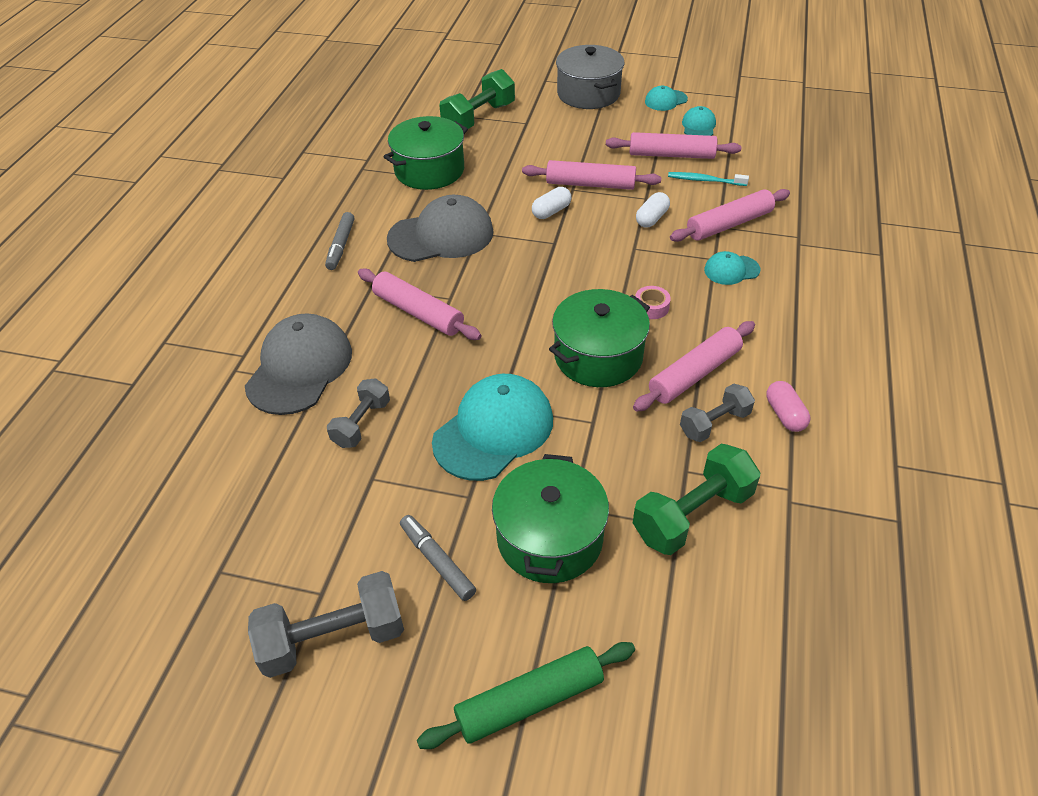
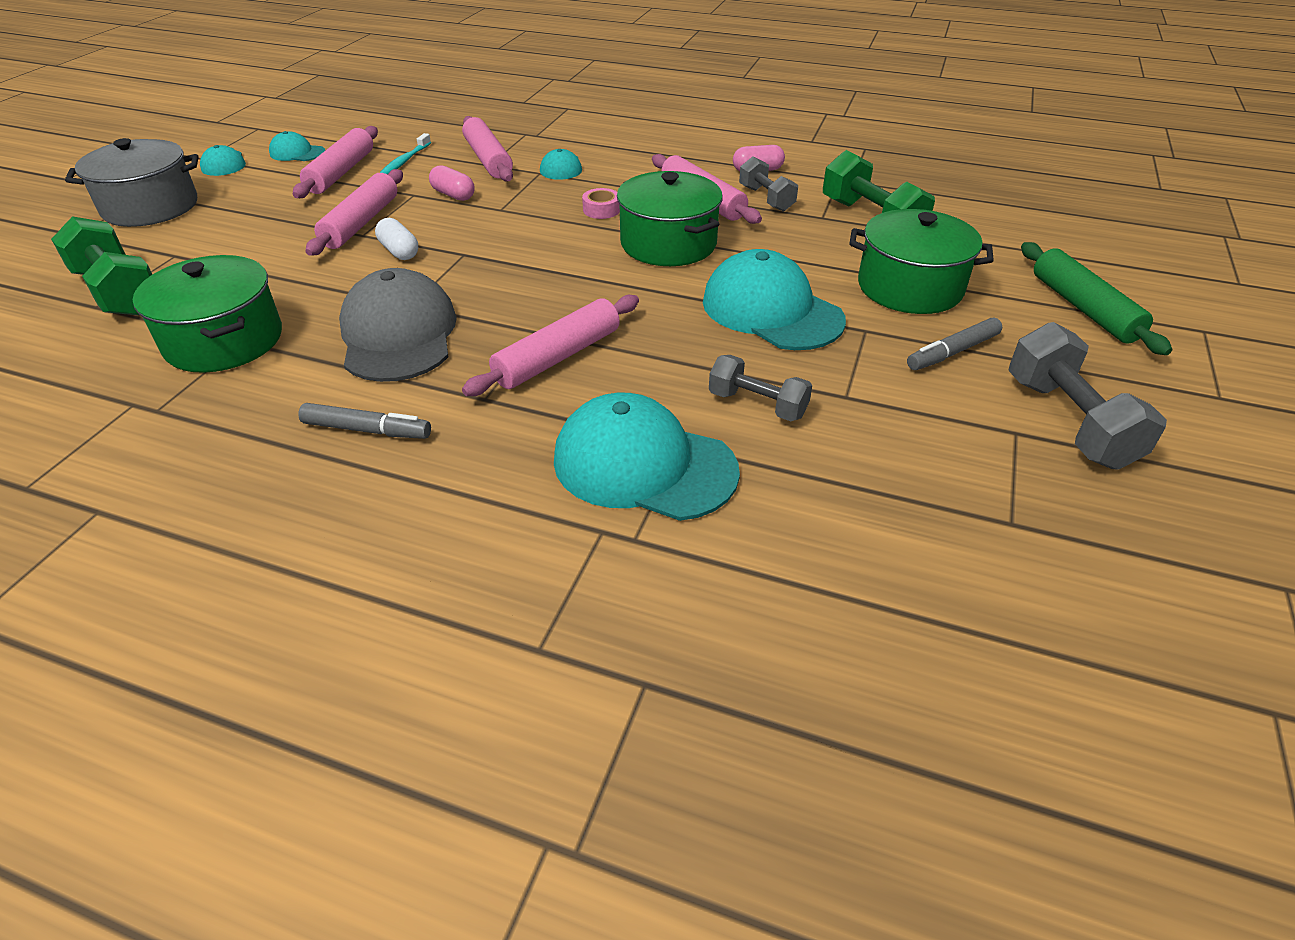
camera: 85 degrees left, 5 degrees down
grey cap [245,313,352,415] -> turquoise cap [554,393,740,521]
white capsule [636,192,670,228] -> pink capsule [429,165,475,201]

